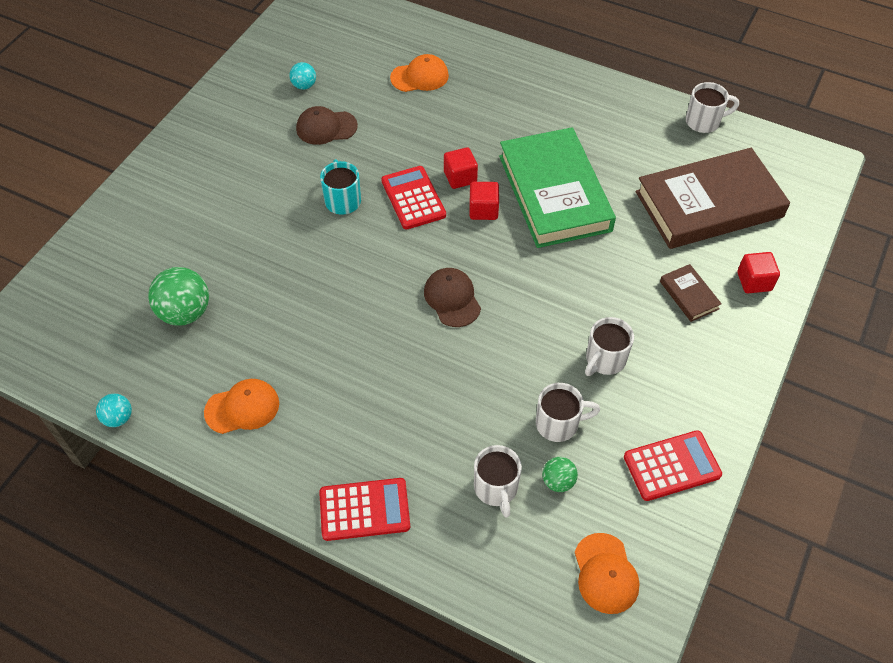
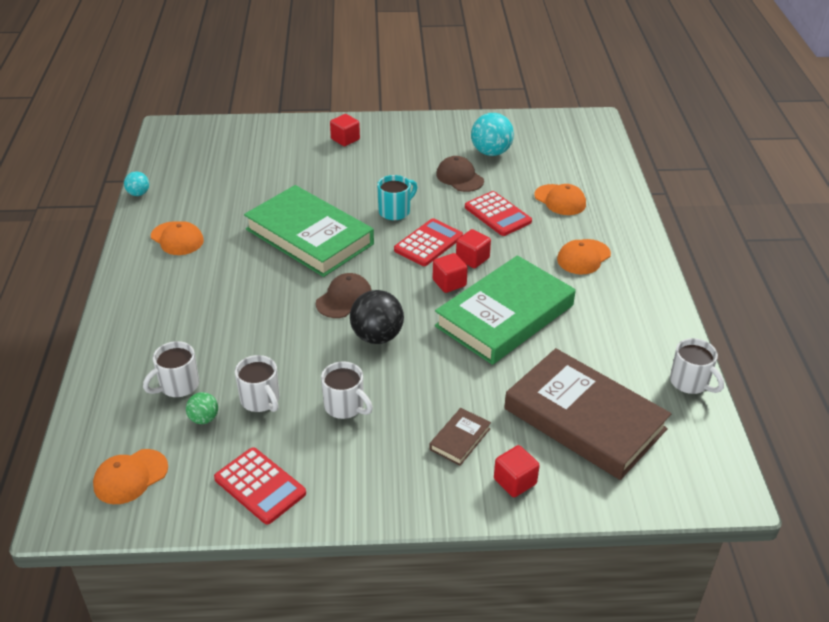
camera: 60 degrees right, 15 degrees down
green ball [148,267,209,326] -> none
turquoise ball [289,62,316,90] -> turquoise ball [471,113,514,156], size x1.84
red calculator [319,478,410,541] -> red calculator moved to [465,191,532,236]
white mug [585,317,634,376] -> white mug turned 150 degrees counterclockwise [321,361,373,419]
none -> green book [244,185,374,277]
none -> red cube [330,114,360,146]
none -> black ball [350,290,404,344]
none -> orange cap [557,239,611,275]

